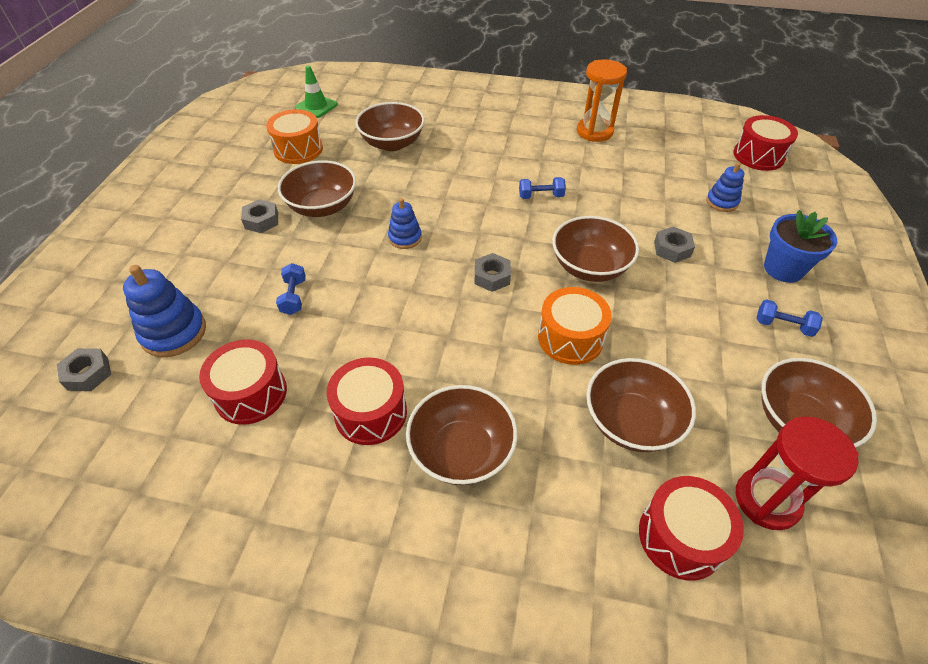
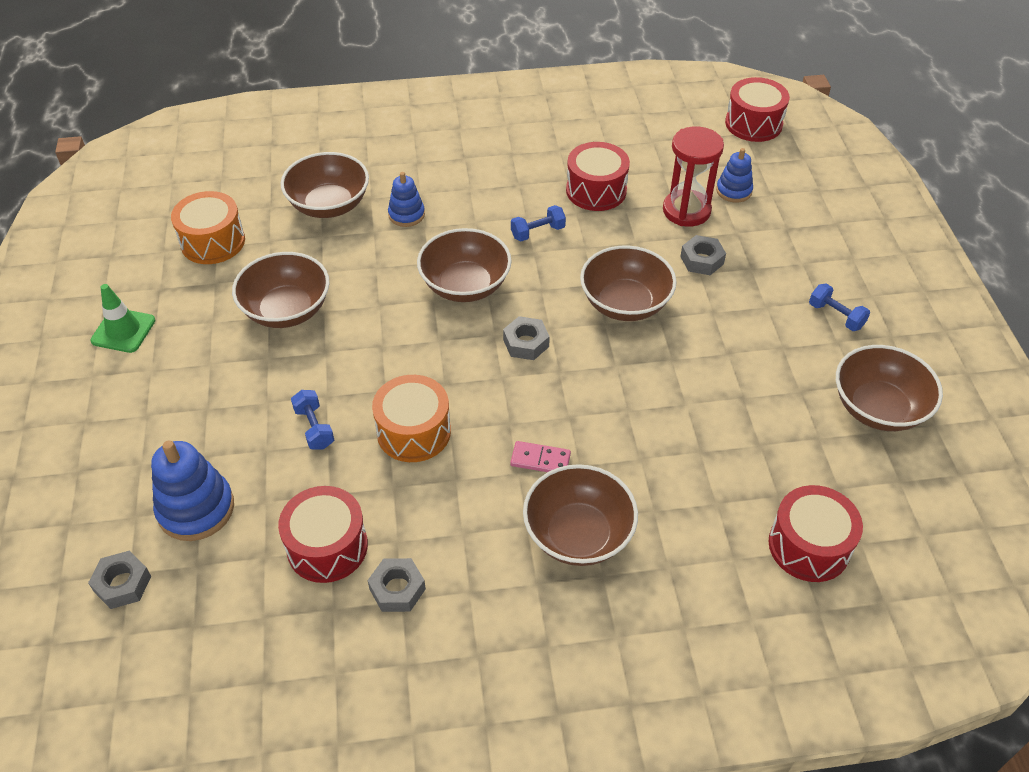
camera: 20 degrees left, 0 degrees up
grey nut [241,199,278,233] -> grey nut moved to [367,558,426,612]
green traffic cone [295,65,338,118] -> green traffic cone moved to [90,284,155,353]
red drum [327,357,407,445] -> red drum moved to [566,142,630,211]
blue stacking toy [388,198,422,249] -> blue stacking toy moved to [388,172,425,227]
orange drum [538,287,612,365] -> orange drum moved to [372,375,451,462]
orange hourglass [577,59,627,142] -> none
brown bowl [586,358,696,452] -> brown bowl moved to [417,228,512,302]
red hourglass [736,417,859,530] -> red hourglass moved to [663,126,724,227]
blue dumbbell [757,299,823,337] -> blue dumbbell turned 45 degrees clockwise [809,284,870,331]
blue flower pot [764,210,837,283] -> none
none -> pink domino [510,441,571,472]

